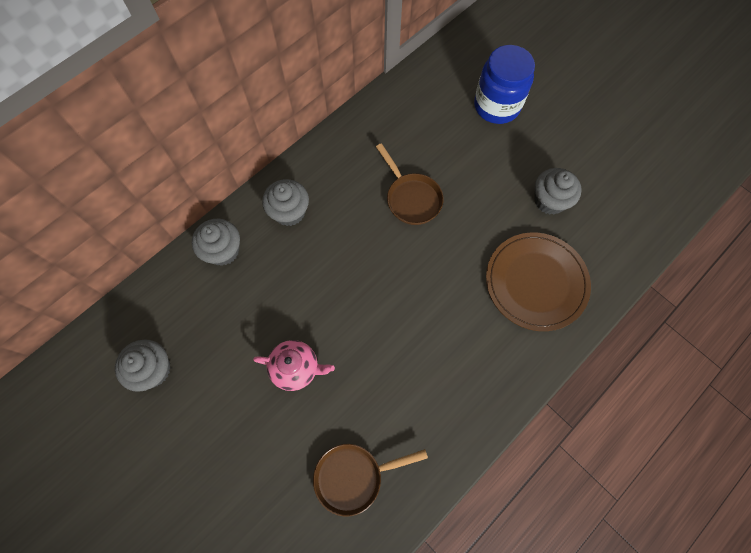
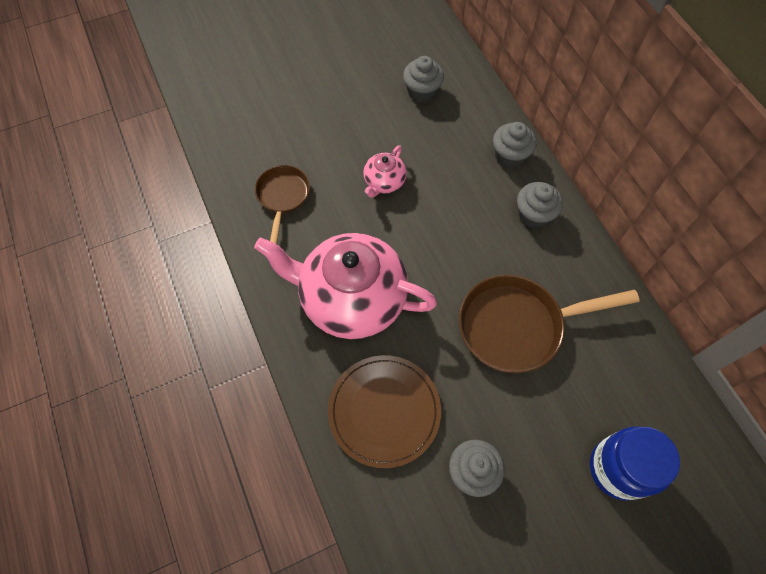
camera: 110 degrees right, 5 degrees down
brown pan [376,143,444,225] -> brown pan [459,275,640,373], size x1.70
none -> pink teapot [254,233,437,339]

